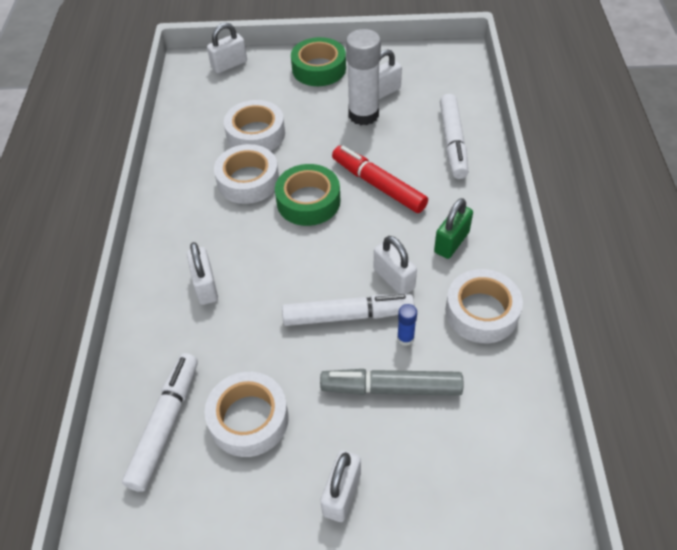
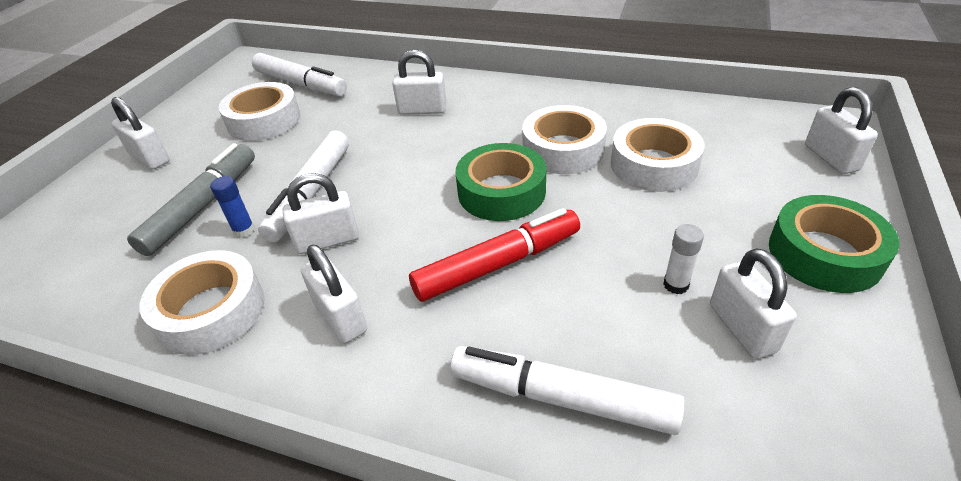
camera: 110 degrees right, 10 degrees down
white glue stick [346,29,381,125] -> white glue stick [663,224,704,294], size x0.44
green padlock [434,198,473,259] -> white padlock [301,244,367,343]

